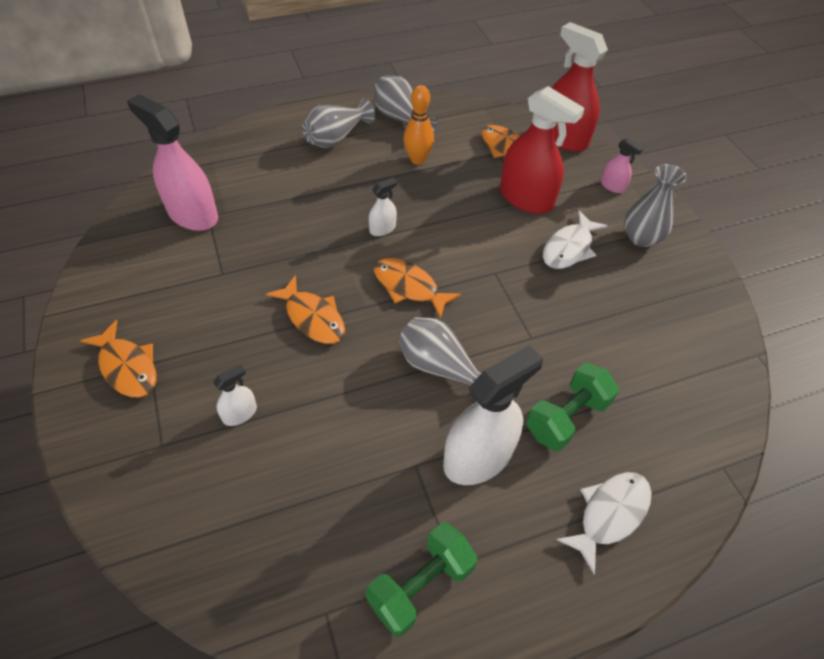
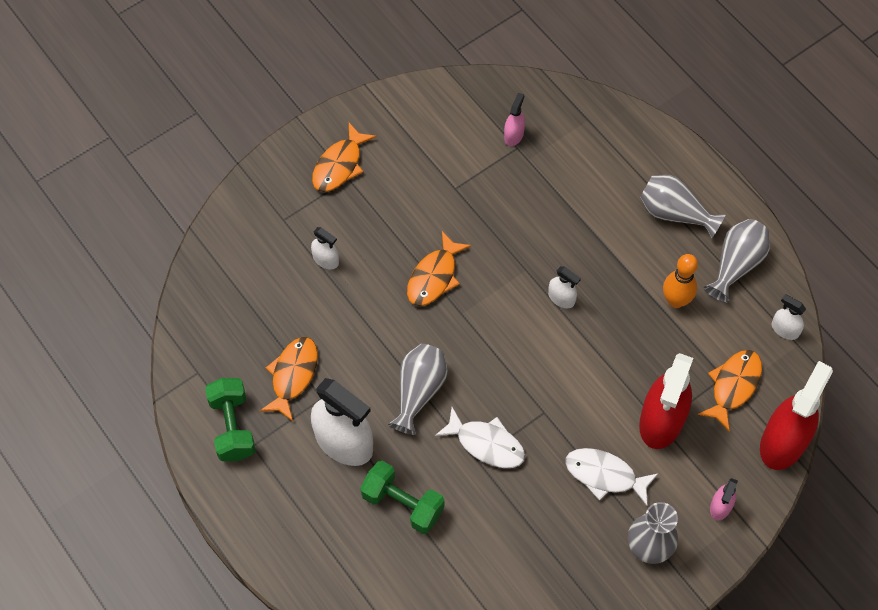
camera: 75 degrees right, 10 degrees up
pink spray bottle [127,94,218,231] -> pink spray bottle [504,93,525,146], size x0.47
green dumbbell [366,522,478,637] -> green dumbbell turned 45 degrees clockwise [205,378,256,461]
orange fish [374,258,461,319] -> orange fish moved to [260,337,318,421]
white fish [556,472,652,574] -> white fish moved to [435,407,525,468]
none -> white spray bottle [772,294,806,340]

